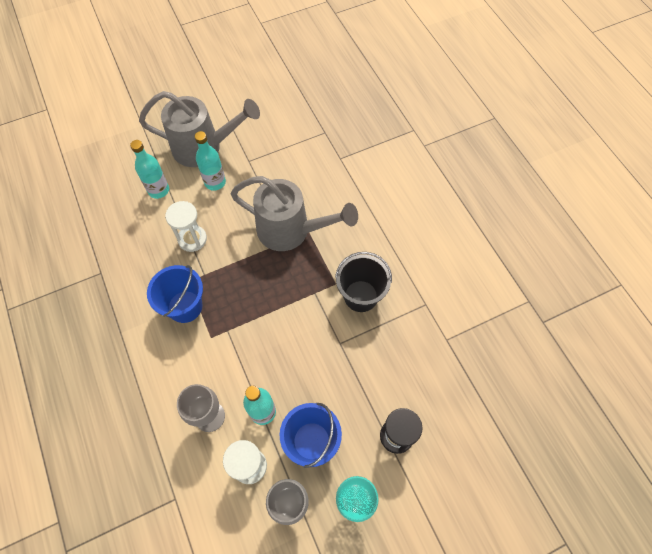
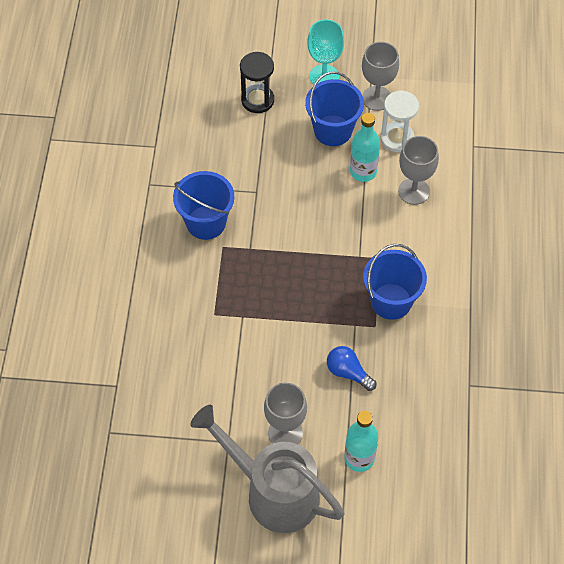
camera: 150 degrees left, 5 degrees down
white hourglass [165,201,207,252] -> blue light bulb [327,346,376,391]
turquoise bottle [195,131,226,191] -> grey goblet [264,383,307,444]
grey watering can [230,176,358,251] -> none
black bucket [335,252,392,312] -> blue bucket [173,171,234,240]

